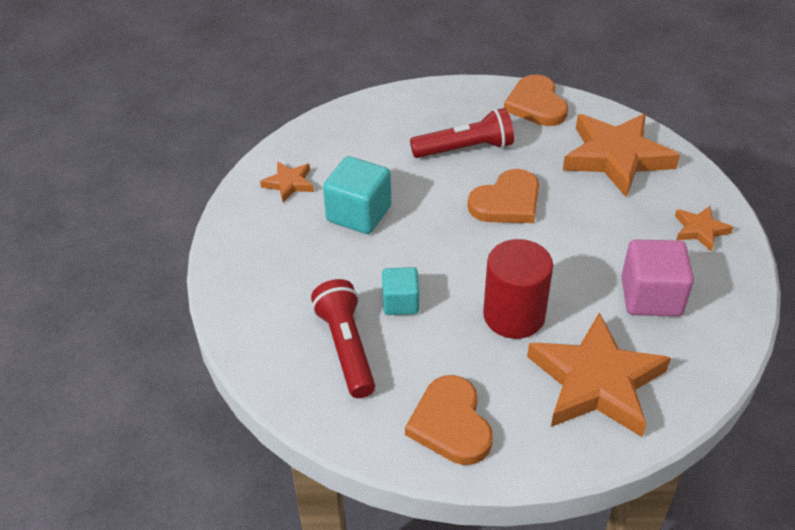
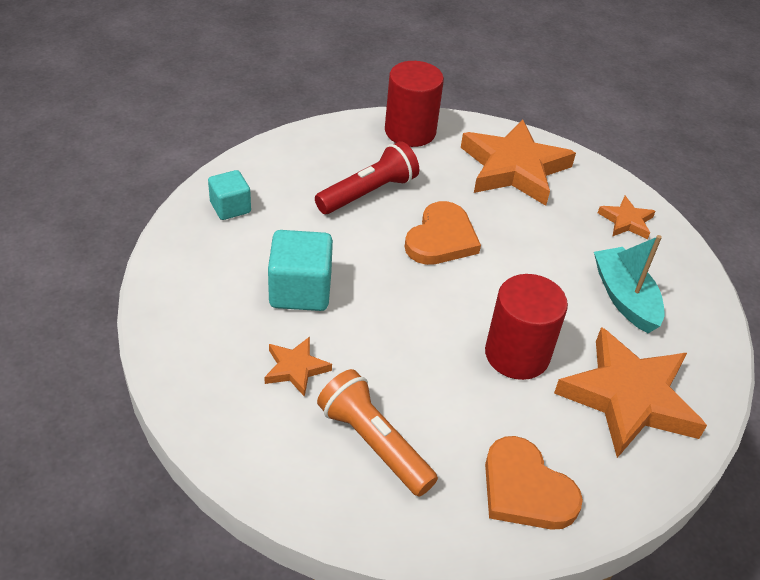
camera: 30 degrees left, 0 degrees up
orange star [260,161,314,203] -> orange star moved to [264,337,332,397]
red flashlight [311,279,375,398] -> orange flashlight [317,369,438,496]
turquoise cube [382,267,419,315] -> turquoise cube moved to [208,170,251,220]
orange heart [504,75,568,126] -> red cylinder [385,61,444,147]
pink cube [621,240,694,316] -> turquoise boat [594,235,665,333]

